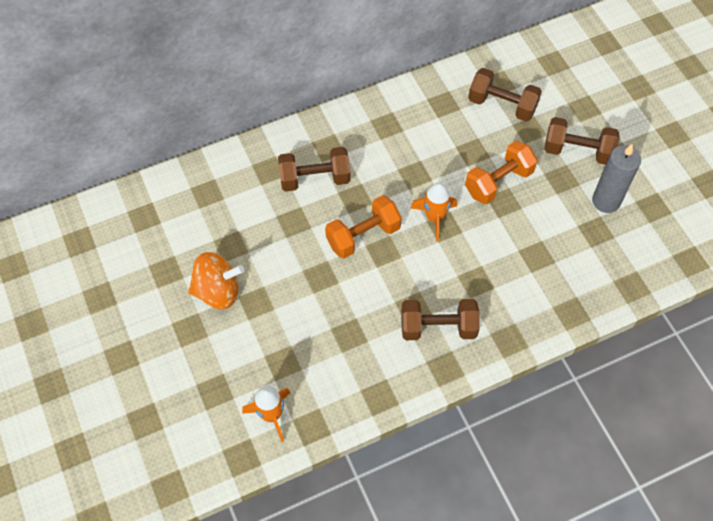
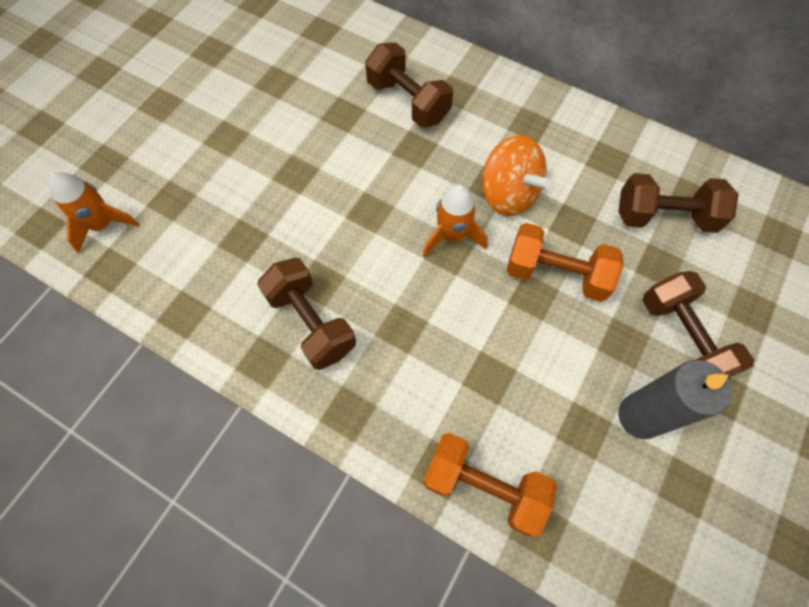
camera: 55 degrees right, 5 degrees up
orange spinning top [188,252,244,309] -> orange spinning top moved to [482,135,553,216]
orange dumbbell [325,195,402,259] -> orange dumbbell moved to [423,433,557,537]
brown dumbbell [468,68,542,122] -> brown dumbbell turned 75 degrees counterclockwise [618,173,738,233]

